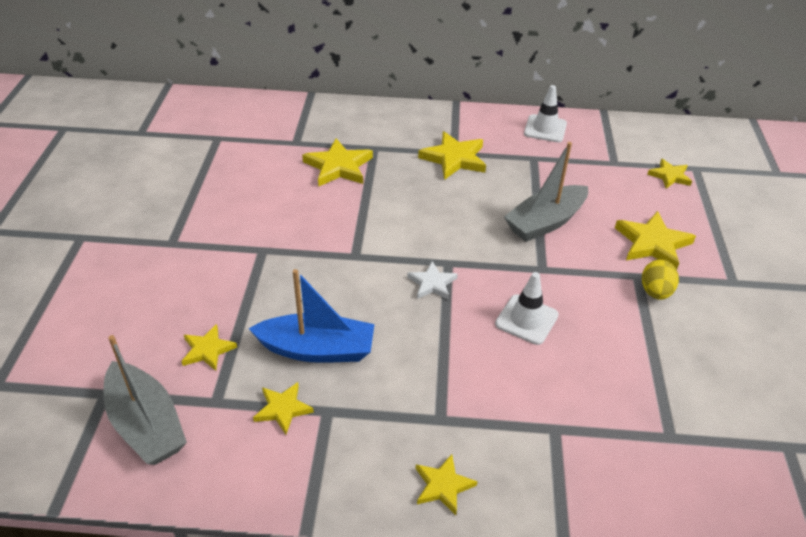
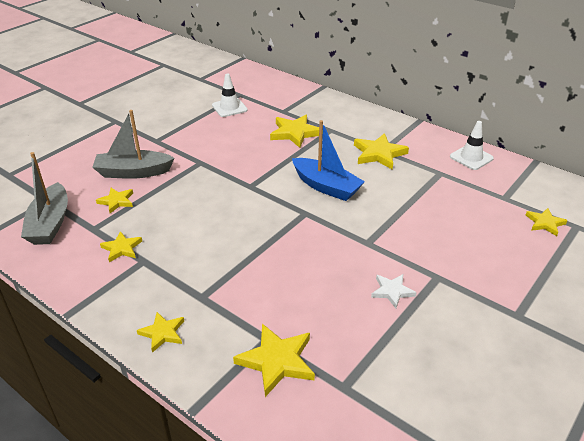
camera: 35 degrees right, 5 degrees down
blue boat [248,269,375,363] -> blue boat moved to [292,120,365,201]
white star [407,261,458,300] -> white star moved to [371,274,417,308]
white traffic cone [495,272,559,345] -> white traffic cone moved to [212,73,248,117]
grey boat [504,142,588,242] -> grey boat moved to [92,110,175,179]
yellow star [615,211,696,270] -> yellow star moved to [233,324,315,397]
yellow egg [642,259,679,300] -> none

